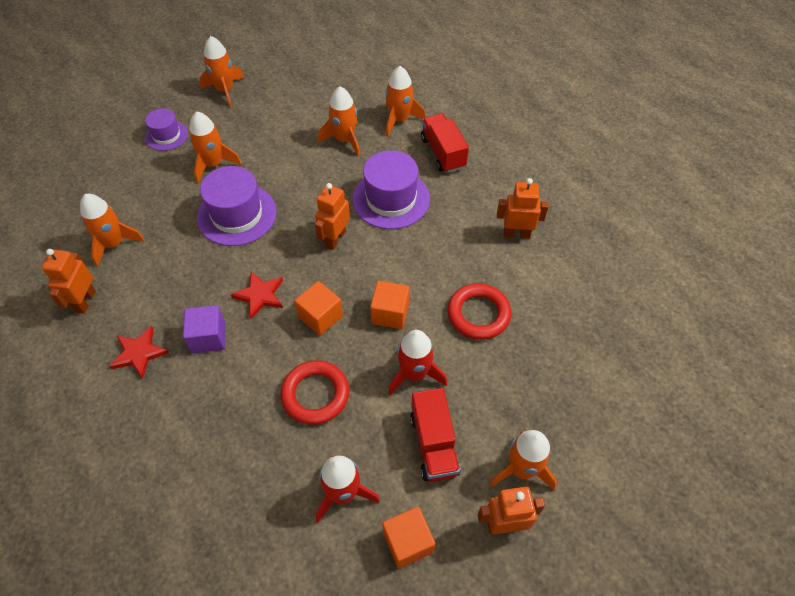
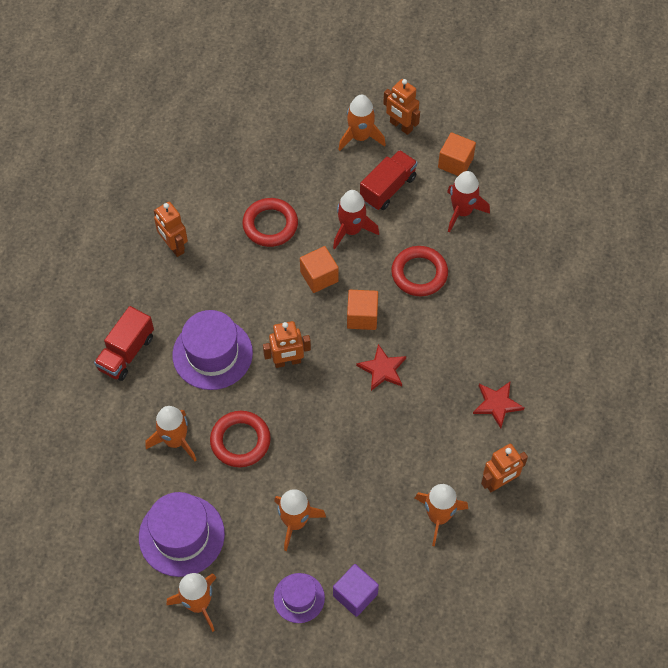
camera: 130 degrees left, 5 degrees up
purple cube [183,305,225,353] -> purple cube moved to [333,564,379,617]
purple hat [197,166,277,246] -> purple hat moved to [139,492,225,577]
orange rocket [385,66,425,137] -> none
none -> red ring [210,411,271,467]

